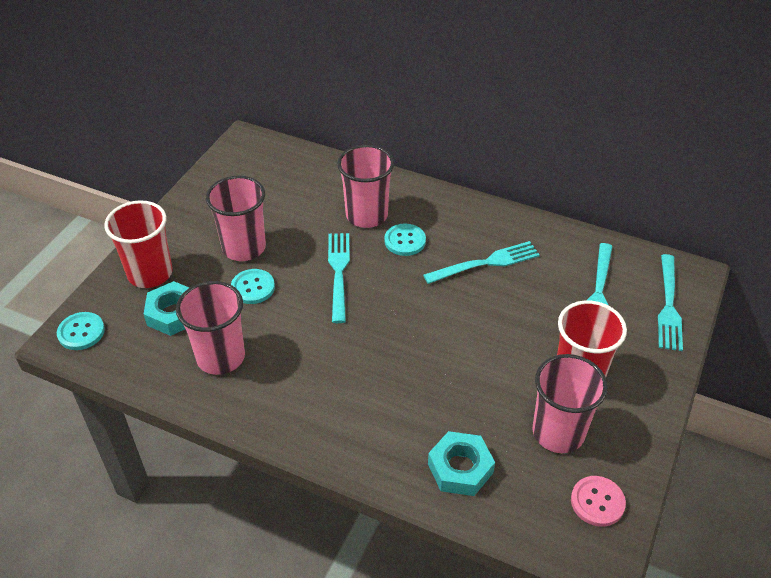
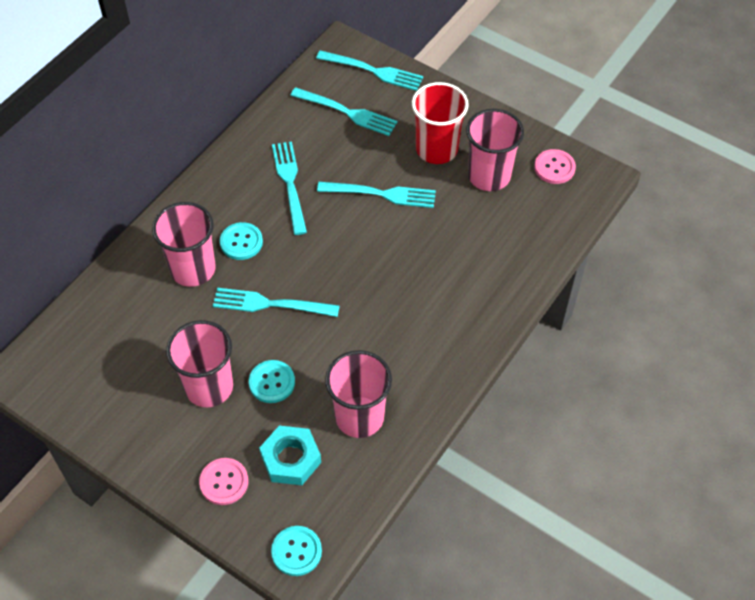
camera: 80 degrees left, 10 degrees up
red cup [104,200,173,288] -> pink button [199,458,248,505]
turquoise nut [428,431,495,496] -> none
none -> turquoise fork [317,182,436,208]

